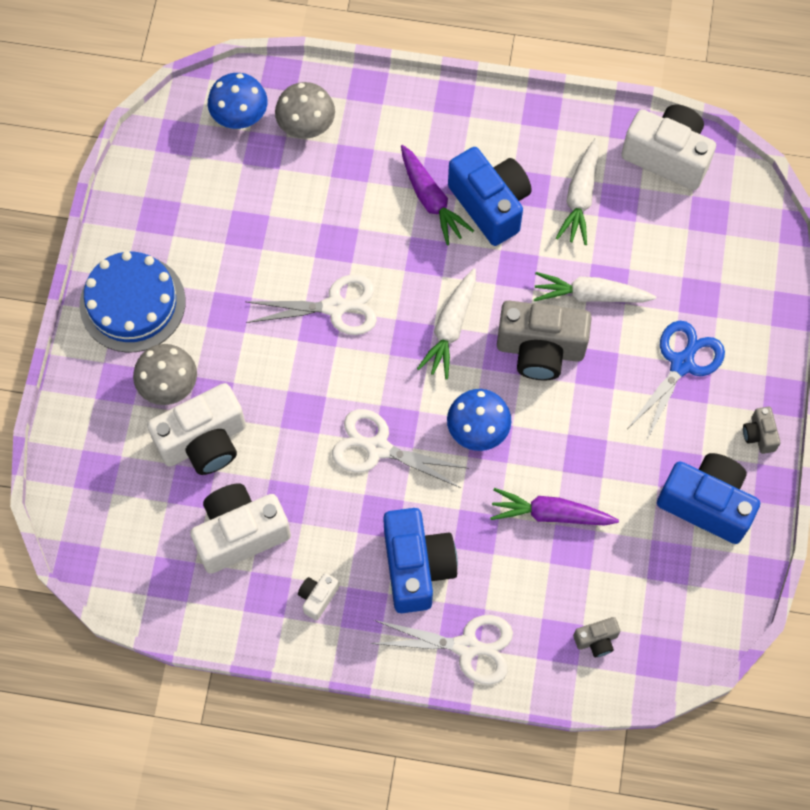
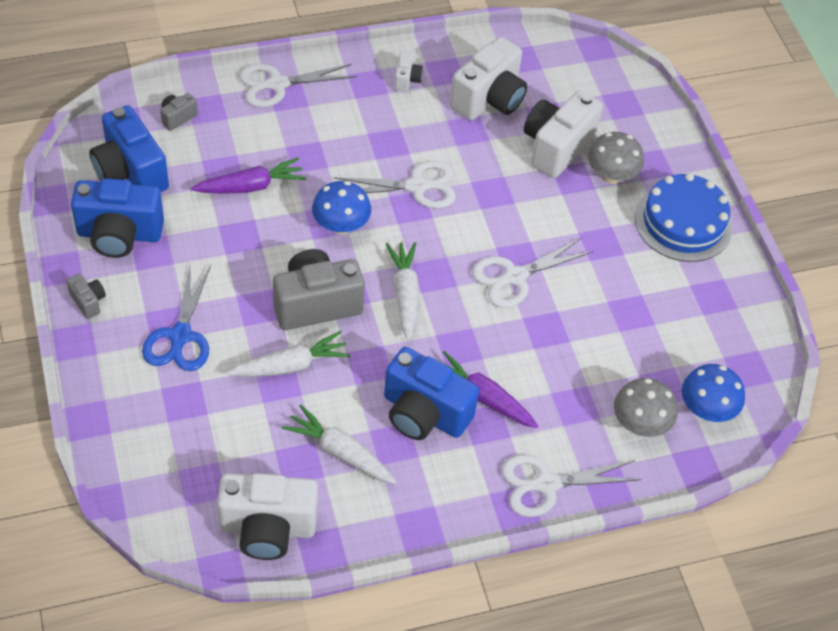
camera: 150 degrees right, 15 degrees down
blue camera [383,508,458,613] -> blue camera moved to [89,105,169,192]
white carrot [556,138,599,245] -> white carrot turned 45 degrees counterclockwise [282,405,396,484]
none -> white scissors [501,455,641,517]

